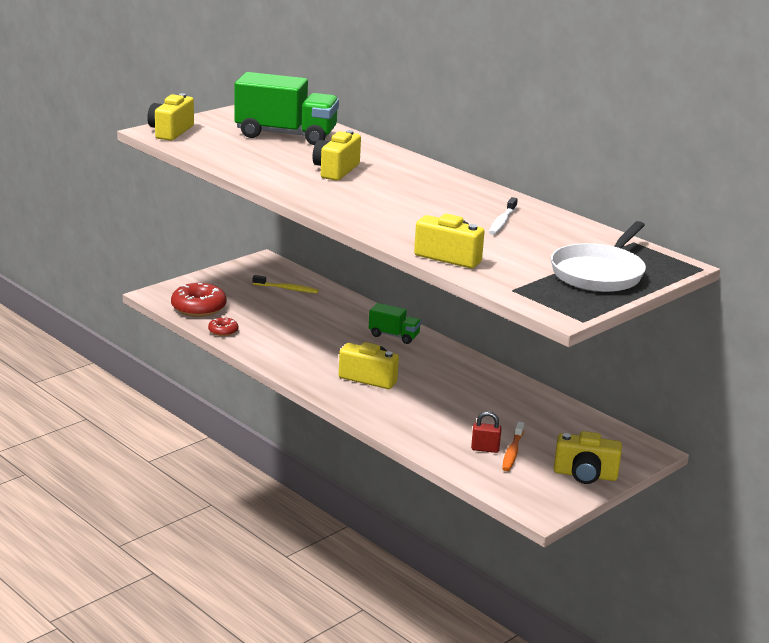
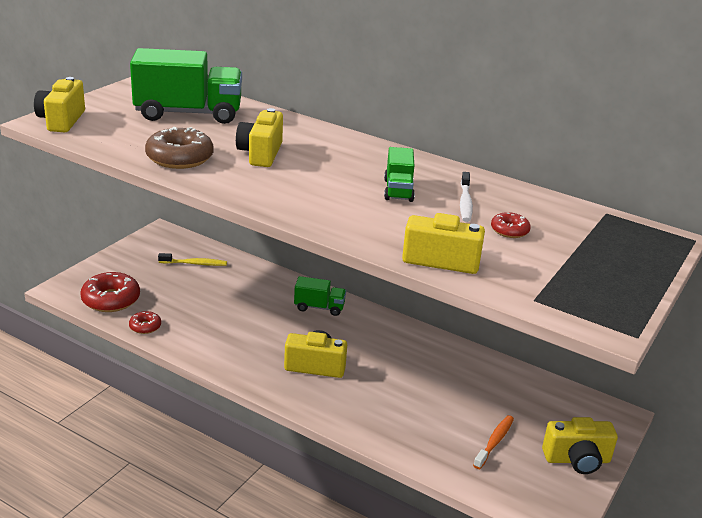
camera: 15 degrees left, 5 degrees up
red padlock [471,411,502,453] -> none
orange toothbrush [502,422,524,471] -> orange toothbrush turned 150 degrees counterclockwise [473,415,514,469]
white pan [551,221,646,292] -> none
none -> brown donut [145,127,214,169]
none -> green truck [384,147,415,202]
none -> red donut [491,212,531,238]

